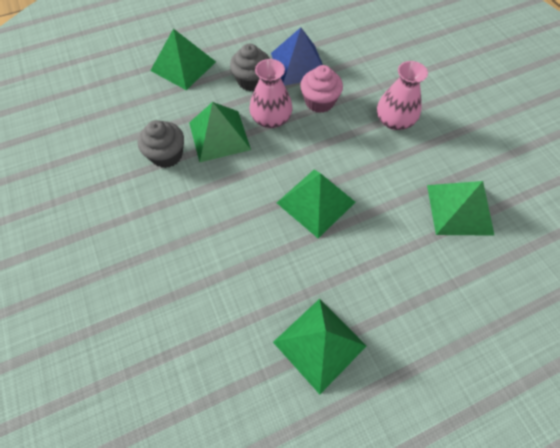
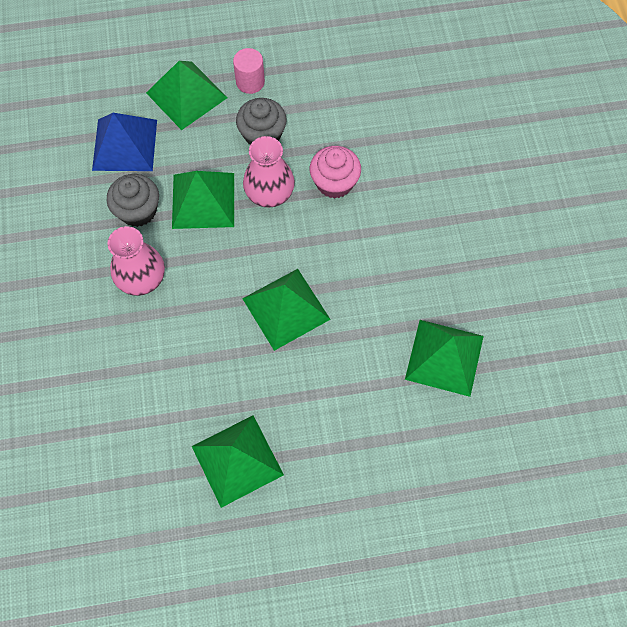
camera: 15 degrees right, 5 degrees up
blue pyramid [271,28,323,85] -> blue pyramid moved to [92,113,157,171]
pink vase [377,61,428,130] -> pink vase moved to [107,226,165,296]
none -> pink cylinder [233,48,265,94]

